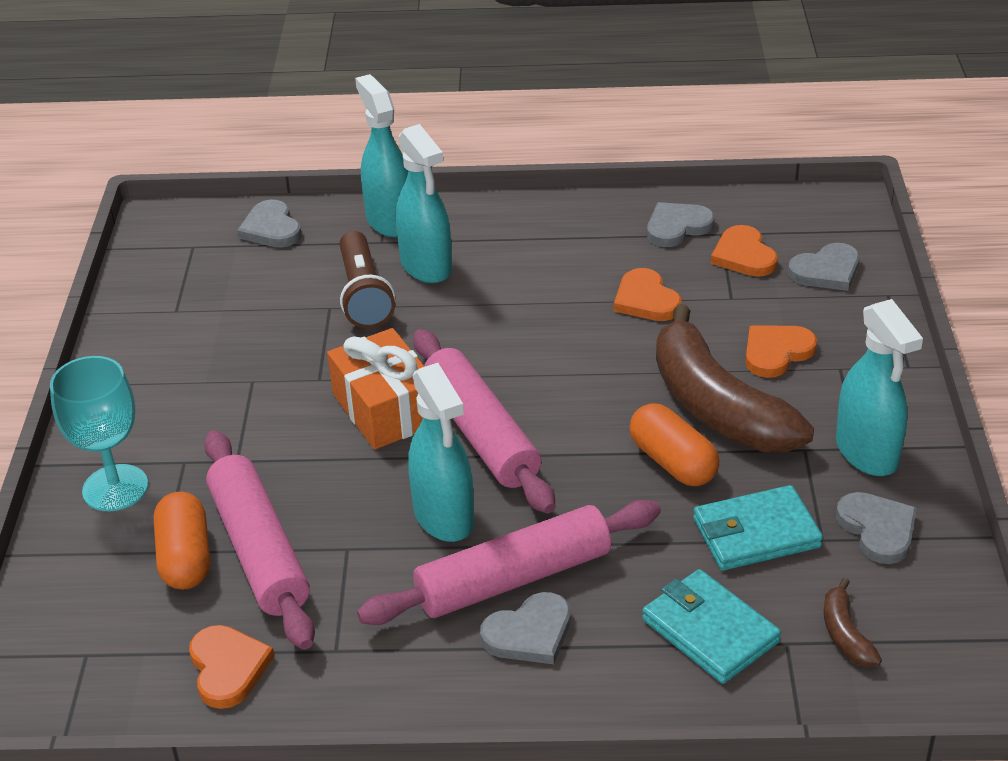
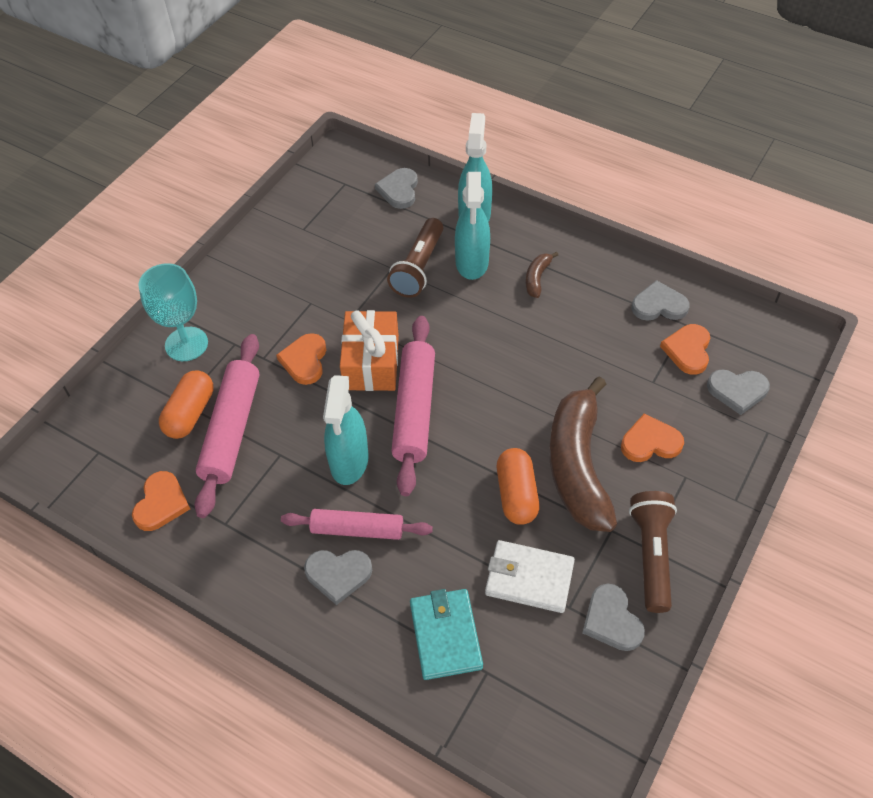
camera: 30 degrees right, 15 degrees up
pink rolling pin [357,500,661,625] -> pink rolling pin [281,509,433,540], size x0.66
orange heart [614,268,682,321] -> orange heart moved to [276,333,326,385]
turquoise wallet [693,485,823,571] -> white wallet [485,540,575,613]
brown banana [824,578,882,667] -> brown banana moved to [526,252,558,298]
turquoise spray bottle [836,299,923,476] -> brown flashlight [629,491,677,613]
grey heart [836,492,917,564] -> grey heart turned 150 degrees clockwise [582,584,645,651]

